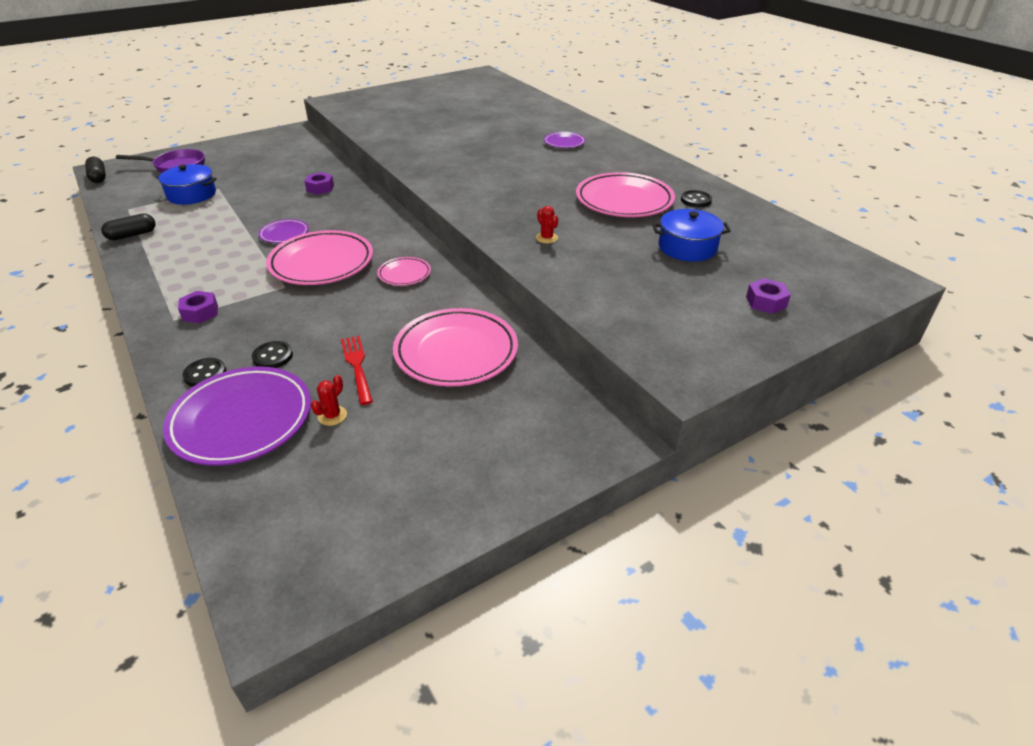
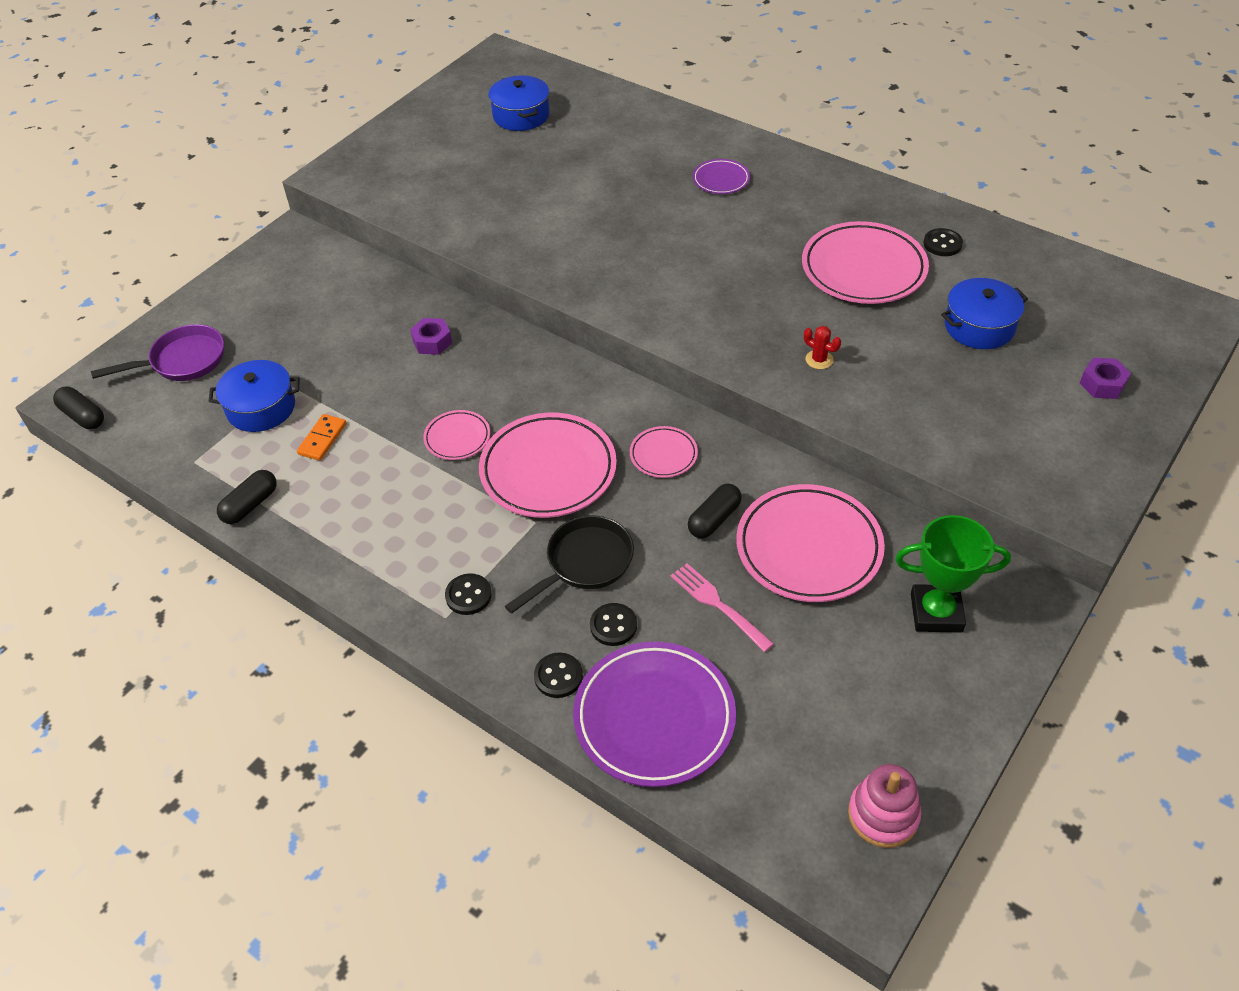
camera: 20 degrees left, 10 degrees up
purple nut [178,291,218,323] -> black button [445,573,492,615]
purple plate [258,219,309,243] -> pink plate [423,410,490,460]
red cactus [311,375,347,426] -> none
red fork [341,336,373,405] -> pink fork [671,563,774,652]
none -> orange domino [297,414,346,461]
none -> blue pot [489,75,550,131]
none -> black pan [505,516,634,614]
none -> black capsule [688,483,742,538]
none -> pink stacking toy [848,764,921,848]
none -> green trophy [895,515,1011,633]

